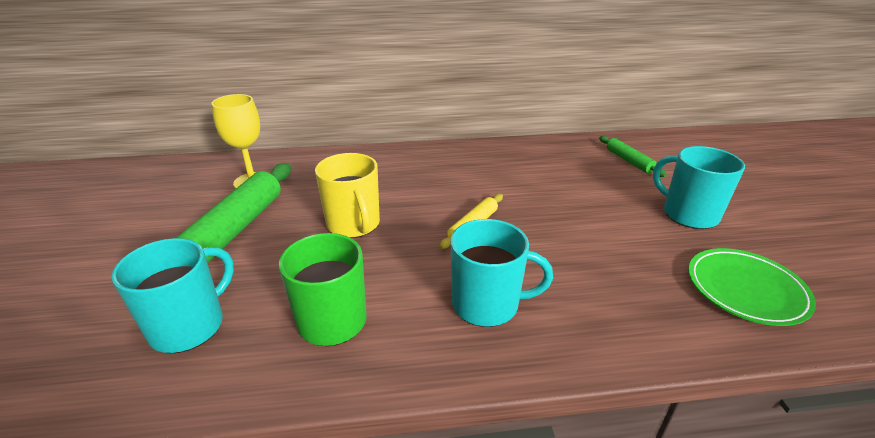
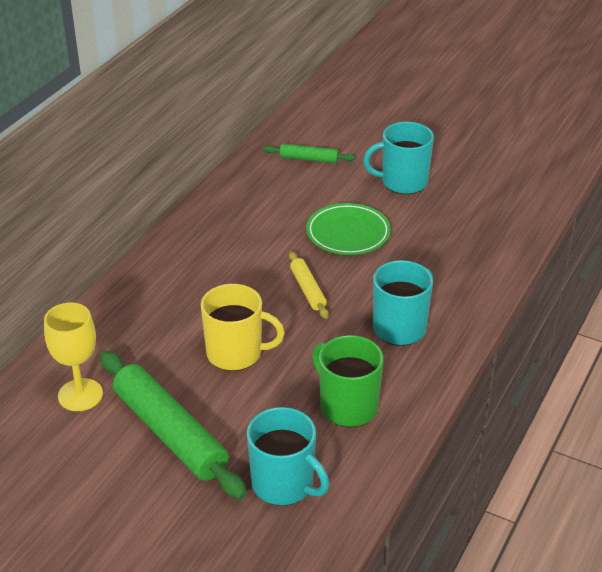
camera: 55 degrees left, 5 degrees up
turquoise mug [112,238,234,353] -> turquoise mug turned 150 degrees clockwise [247,407,329,506]
green plate [688,248,816,326] -> green plate moved to [306,203,391,255]

